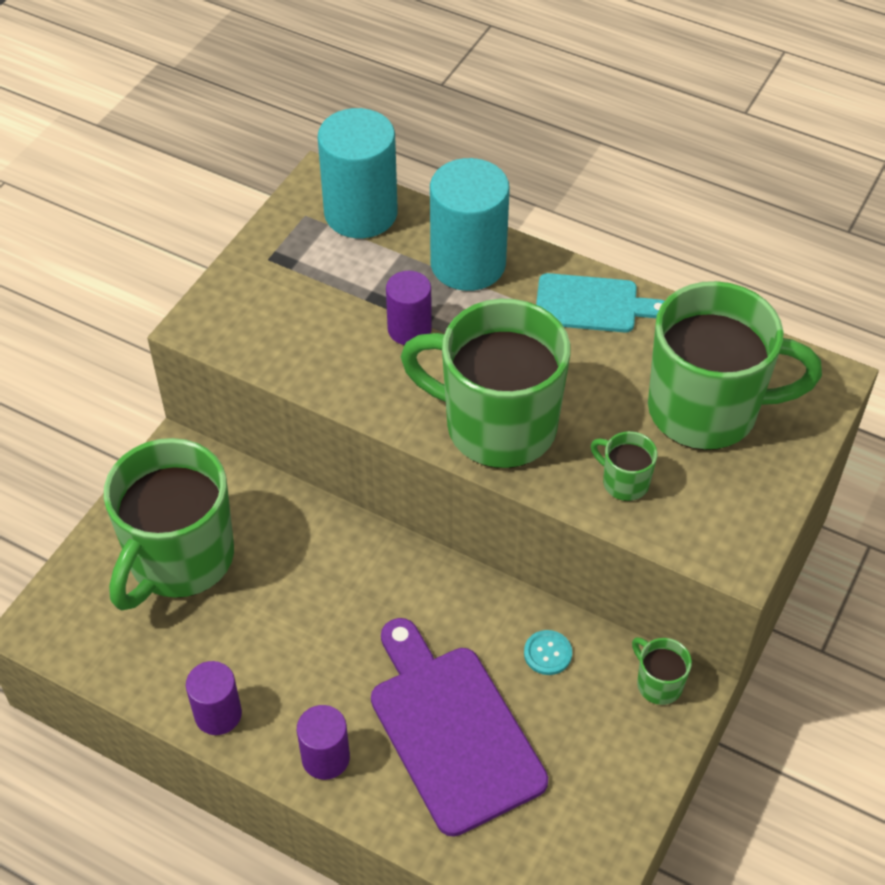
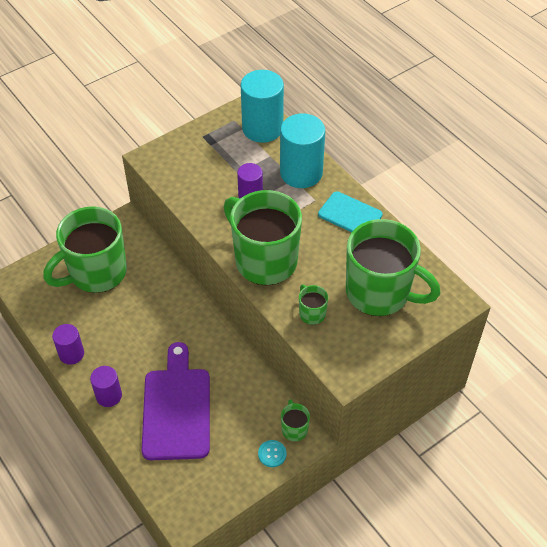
camera: 25 degrees right, 0 degrees up
turquoise button [524,630,572,675] -> turquoise button moved to [258,440,287,467]

